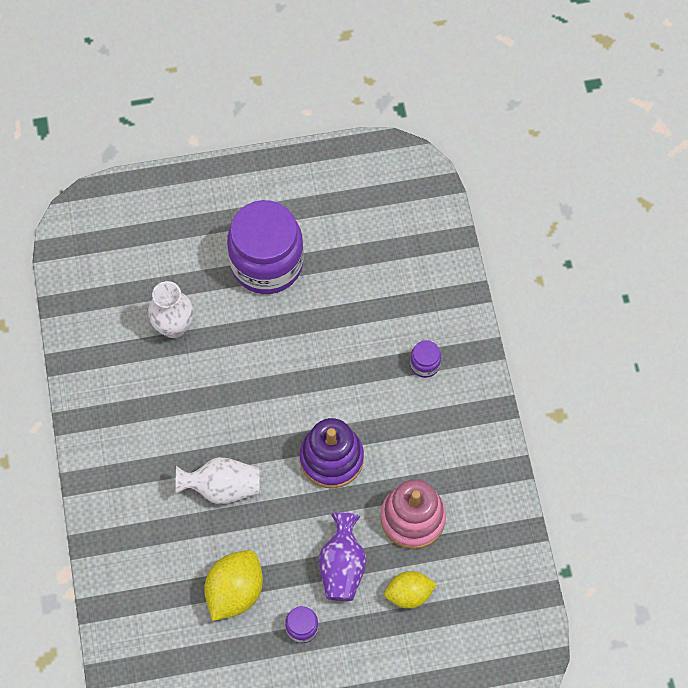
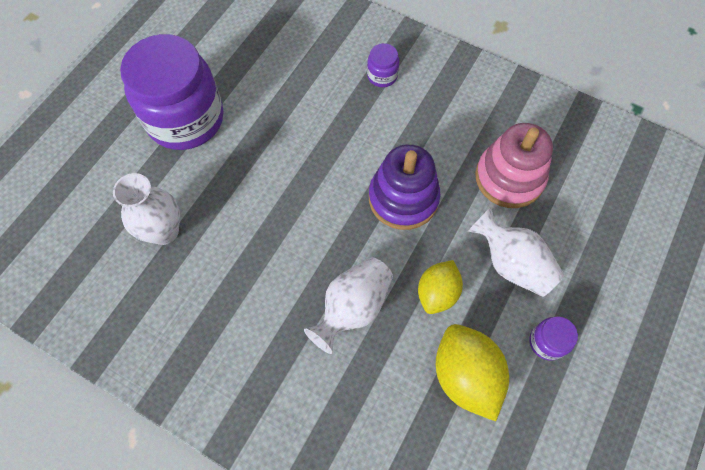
camera: 50 degrees left, 0 degrees up
purple vase [319,513,366,601] -> white vase [468,207,565,297]
yellow lemon [384,571,436,609] -> yellow lemon moved to [418,260,463,314]

